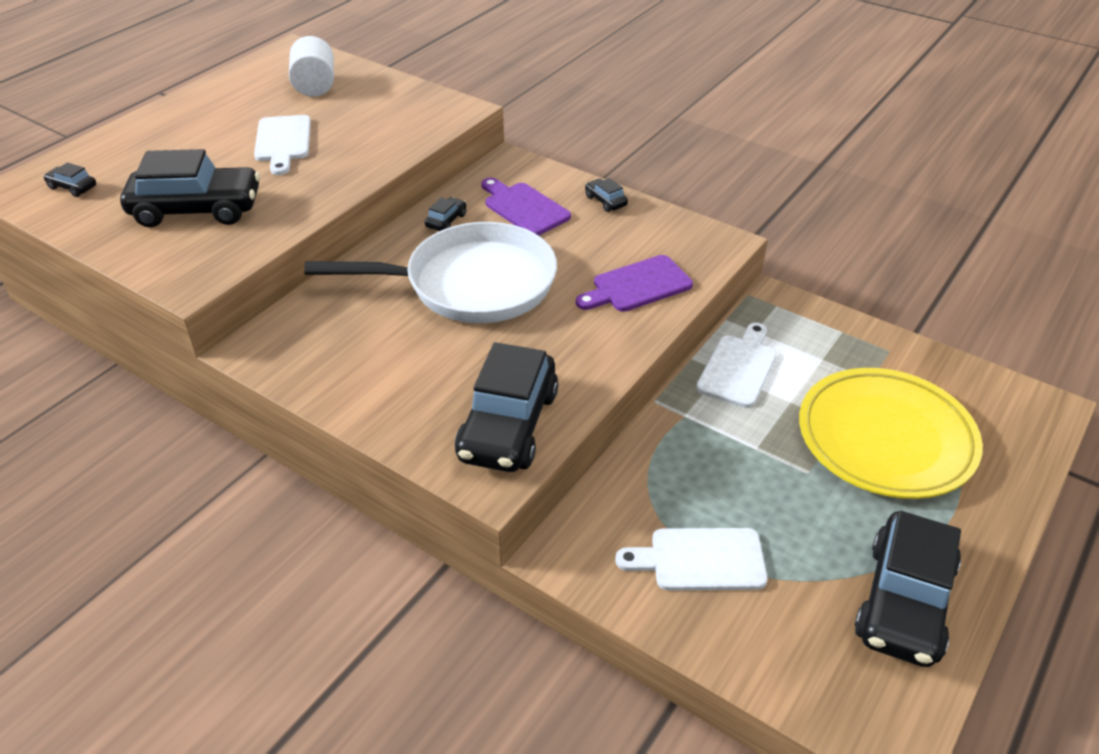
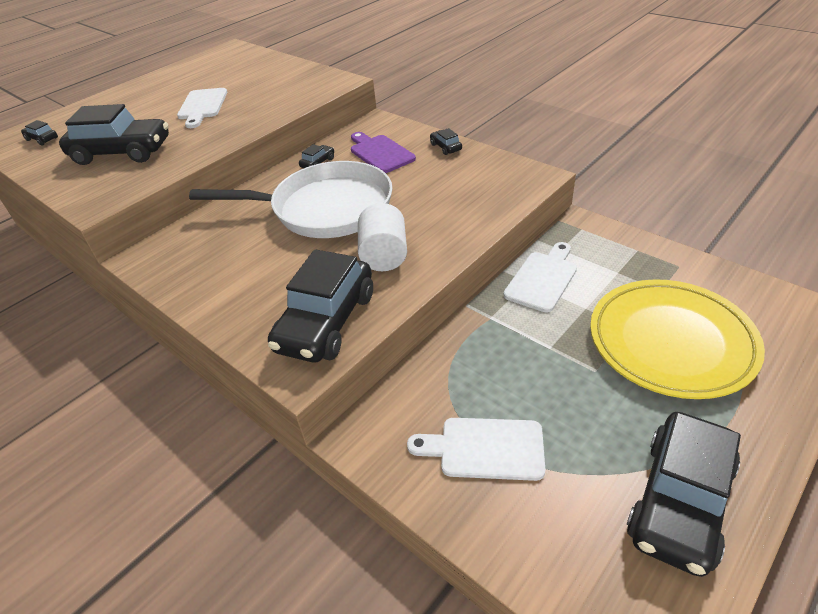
camera: 10 degrees right, 0 degrees up
white cylinder [289,36,334,97] -> white cylinder moved to [358,203,407,271]
purple cutting board [576,255,693,312] -> none

